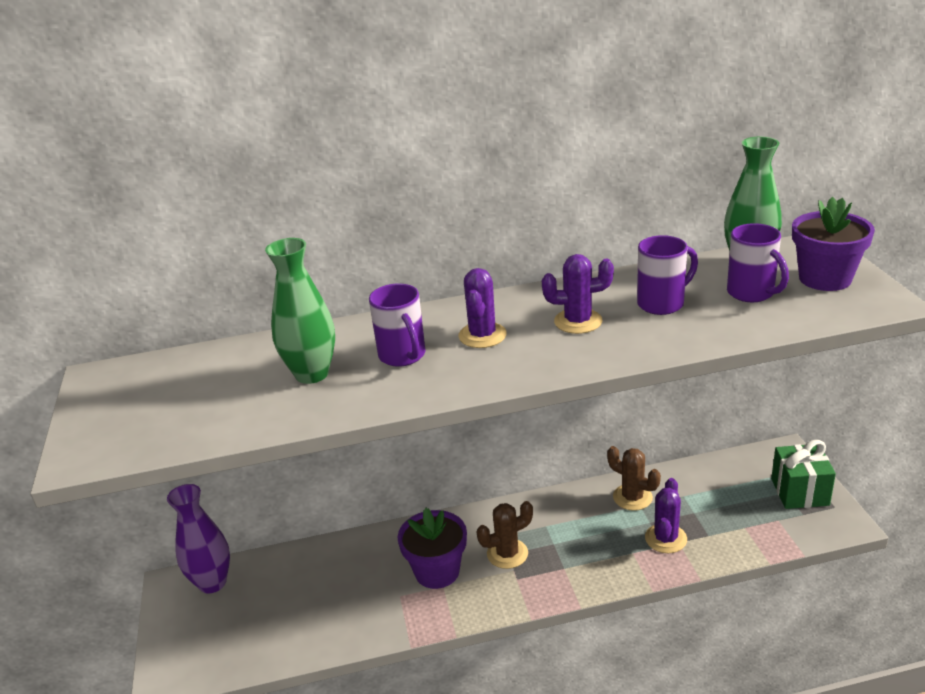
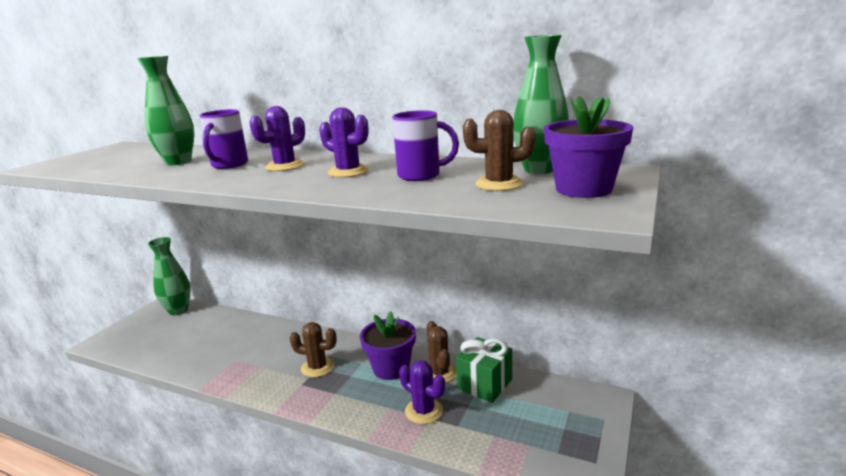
camera: 35 degrees right, 10 degrees down
purple vase [167,484,230,593] -> green vase [148,237,191,316]
purple flower pot [398,508,467,589] -> purple flower pot moved to [360,311,416,380]
purple cactus [645,478,687,553] -> purple cactus turned 75 degrees clockwise [399,360,445,424]
purple mug [727,223,789,302] -> brown cactus [463,110,536,191]
green gift [771,440,836,509] -> green gift moved to [456,337,512,403]

